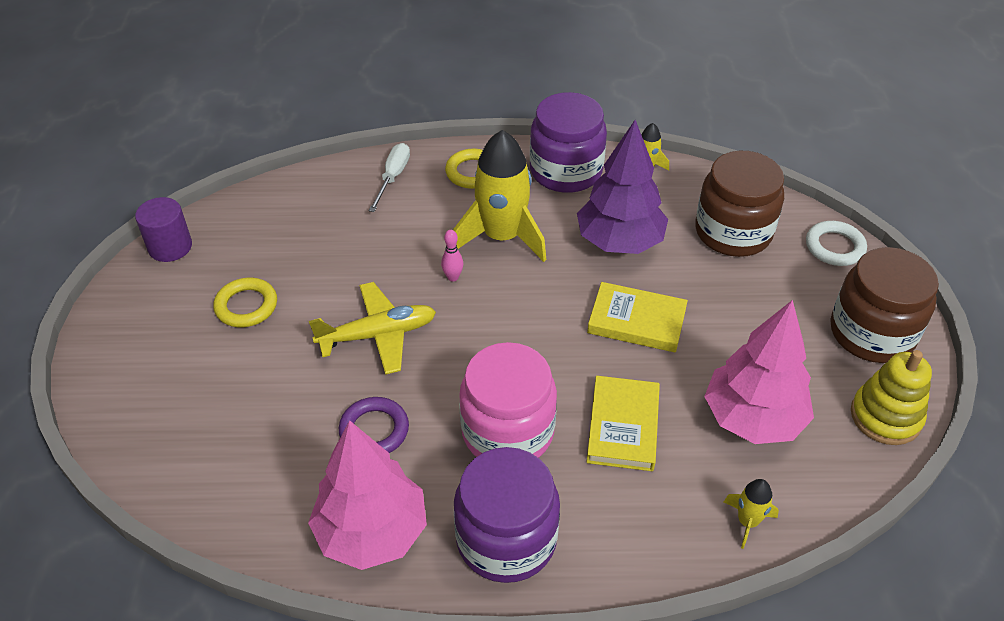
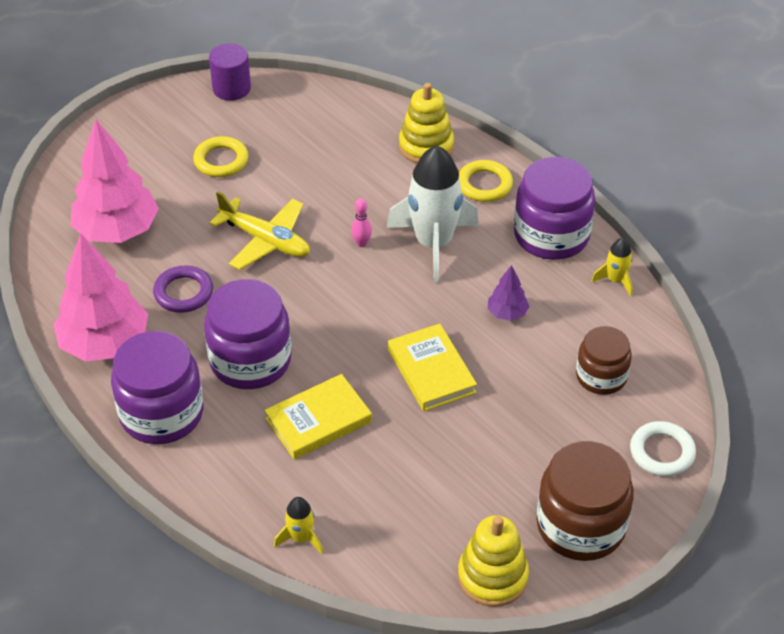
camera: 50 degrees right, 0 degrees up
white screwdriver [369,143,410,212] -> yellow stacking toy [399,83,454,163]
yellow rocket [453,130,546,262] -> white rocket [387,145,479,283]
pink jar [459,342,557,458] -> purple jar [204,279,291,389]
purple tree [577,120,668,254] -> purple tree [488,265,529,321], size x0.46
brown jar [695,151,784,257] -> brown jar [576,326,632,395], size x0.62
pink tree [704,300,814,444] -> pink tree moved to [71,119,159,243]

